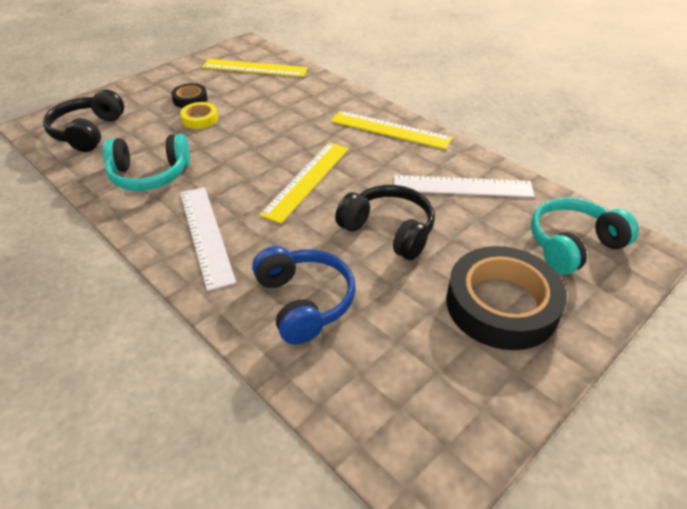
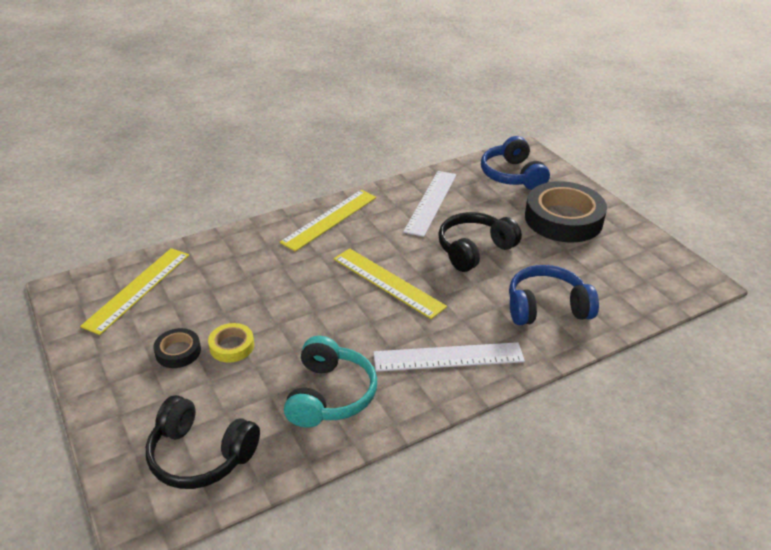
camera: 75 degrees left, 5 degrees down
turquoise headphones [531,197,639,275] -> blue headphones [481,136,550,190]

